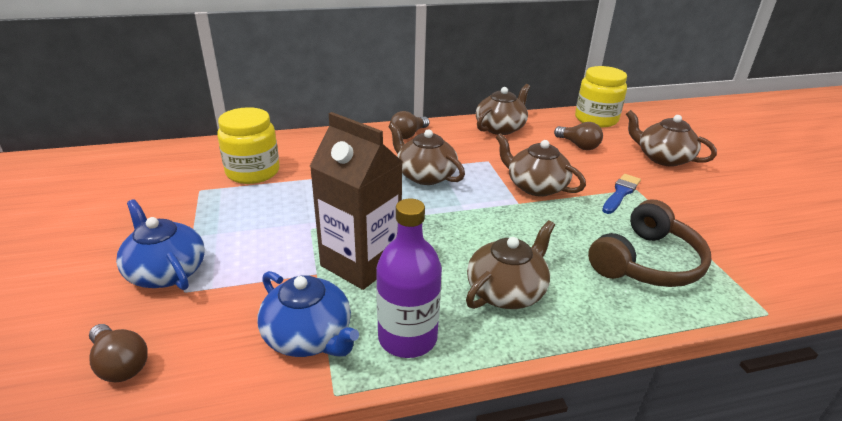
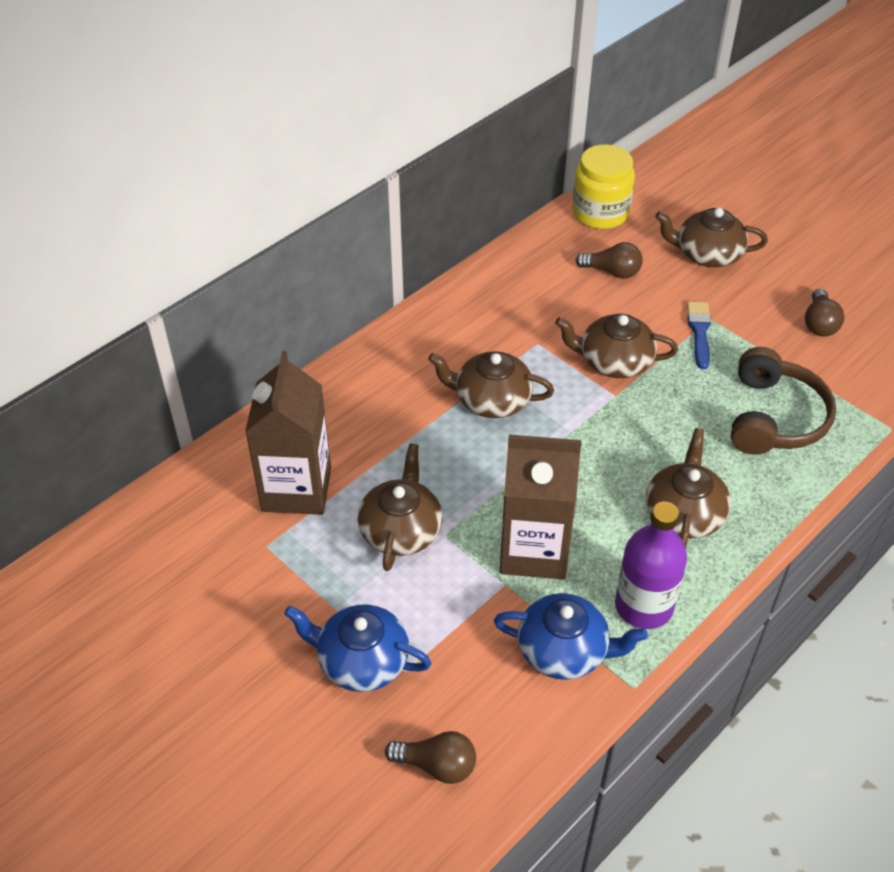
camera: 30 degrees left, 15 degrees up
yellow jar [217,107,280,184] -> brown carton [245,351,331,515]
brown light bulb [390,111,430,139] -> brown light bulb moved to [805,288,844,336]
brown teapot [476,84,530,135] -> brown teapot moved to [357,443,443,571]

